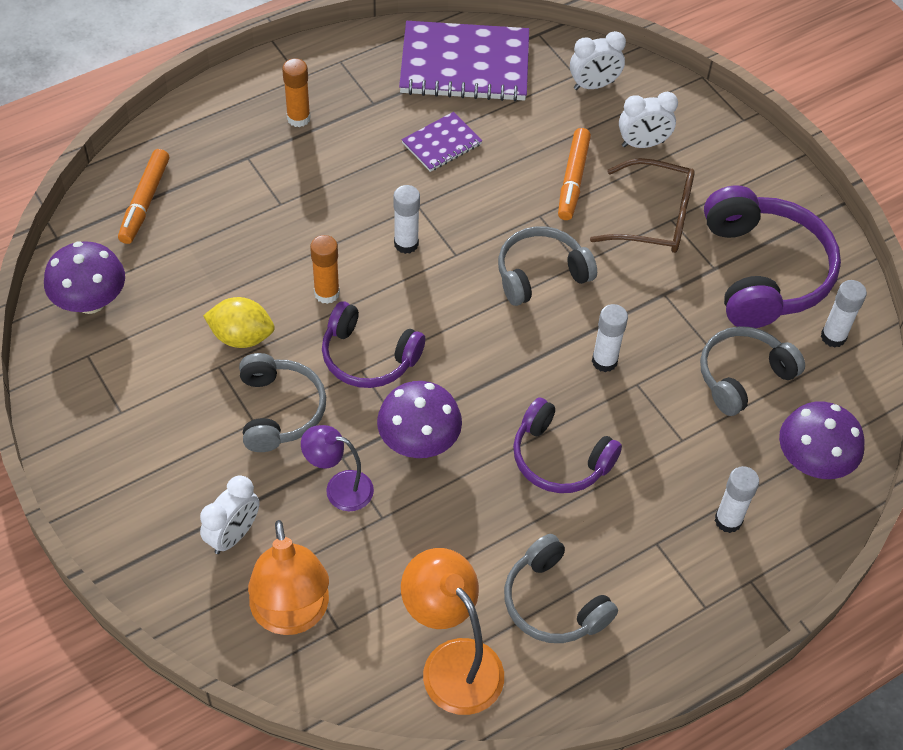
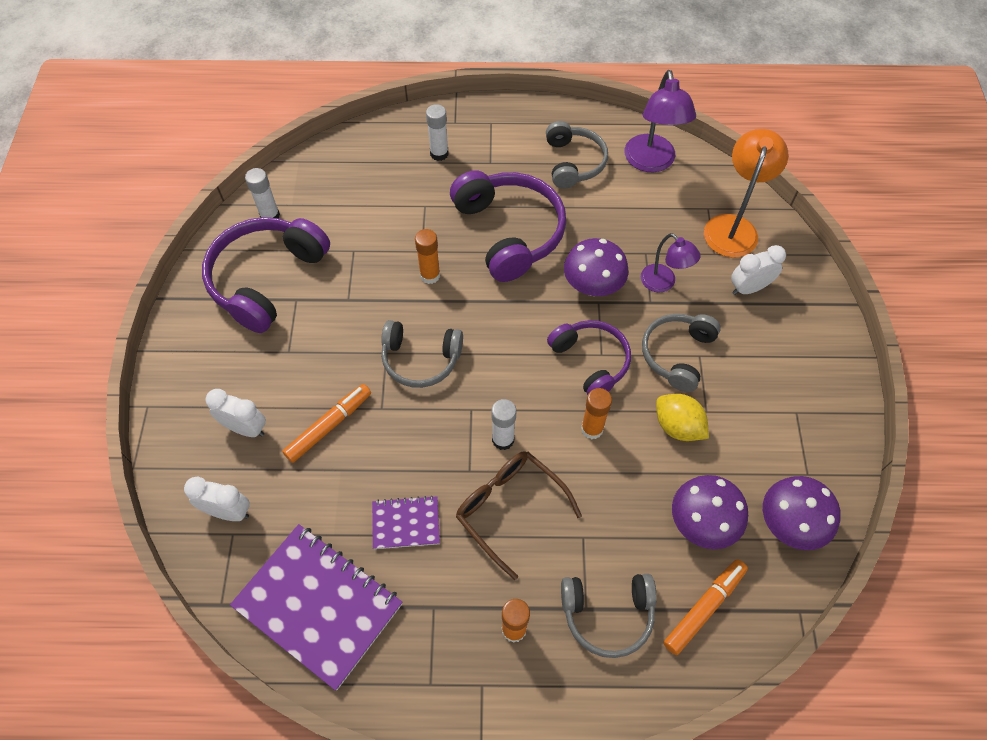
camera: 145 degrees left, 5 degrees up
orange lamp [401,548,504,715] -> purple lamp [624,70,696,172]
purple headphones [513,397,622,493] -> purple headphones [450,170,566,282], size x1.58
brown glasses [590,158,695,253] -> brown glasses moved to [456,452,582,580]
white glue stick [592,304,628,372] -> orange glue stick [415,229,440,284]
grey headphones [700,326,805,416] -> grey headphones moved to [561,574,657,658]
purple mushroom [779,401,865,479] -> purple mushroom moved to [672,475,748,549]

